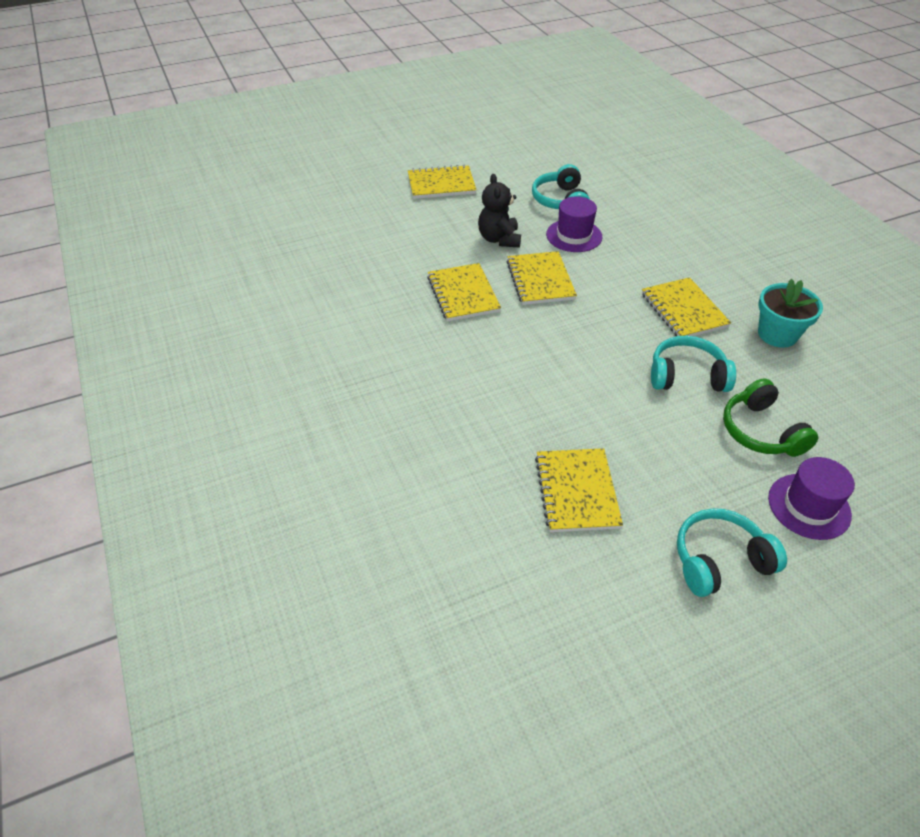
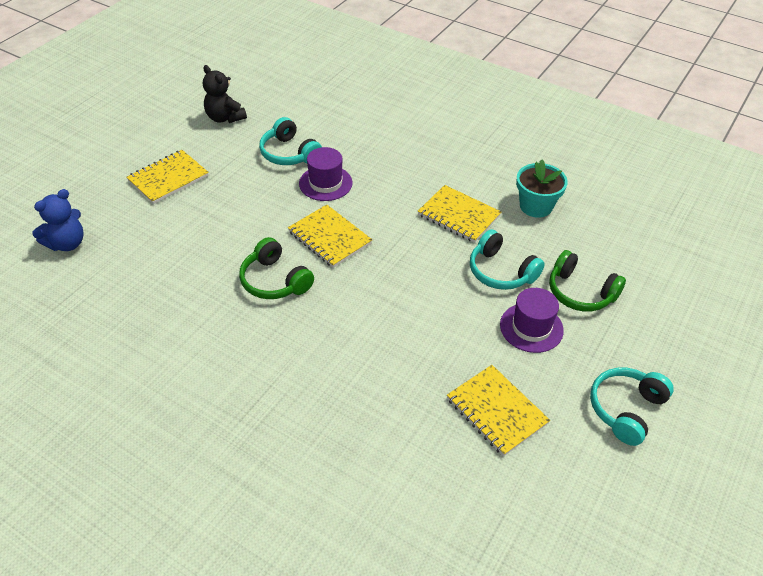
camera: 35 degrees left, 0 degrees up
yellow notebook [427,263,501,322] -> green headphones [239,237,314,299]
black teddy bear [478,174,521,248] -> black teddy bear moved to [203,65,247,123]
turquoise headphones [651,336,736,392] -> turquoise headphones turned 105 degrees counterclockwise [470,229,545,290]
purple hat [768,457,855,540] -> purple hat moved to [500,288,564,353]
none -> blue teddy bear [32,189,84,251]

